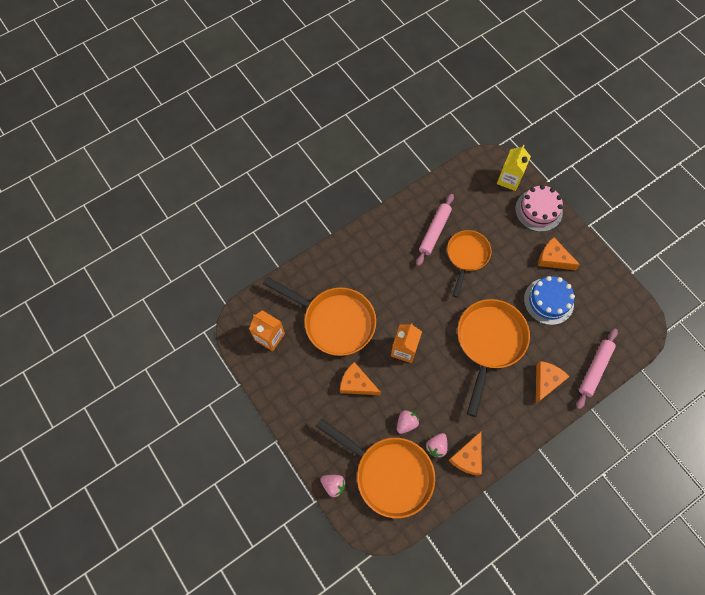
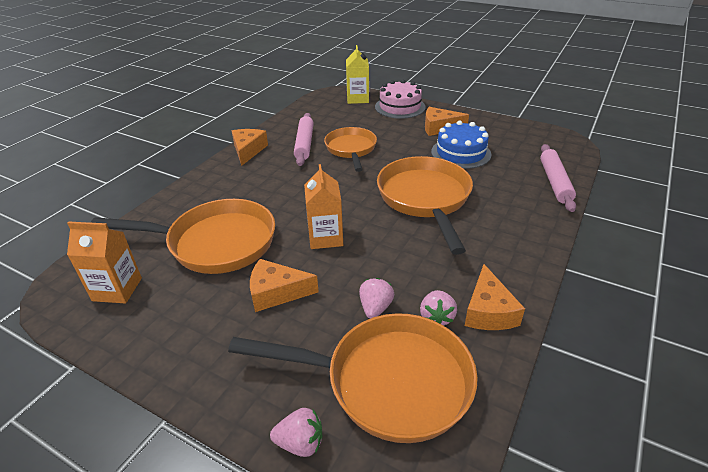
camera: 25 degrees left, 30 degrees down
orange cheese [536,361,570,404] -> orange cheese moved to [232,129,268,166]

